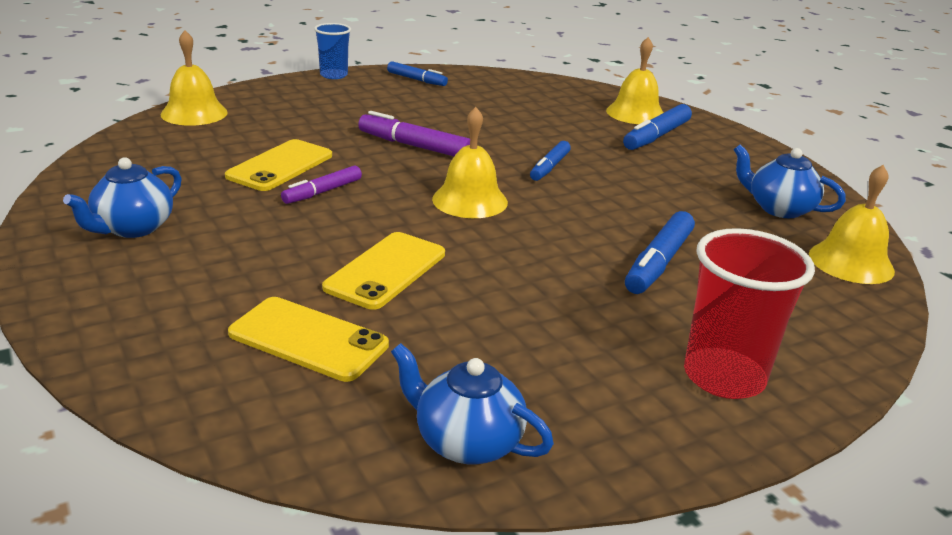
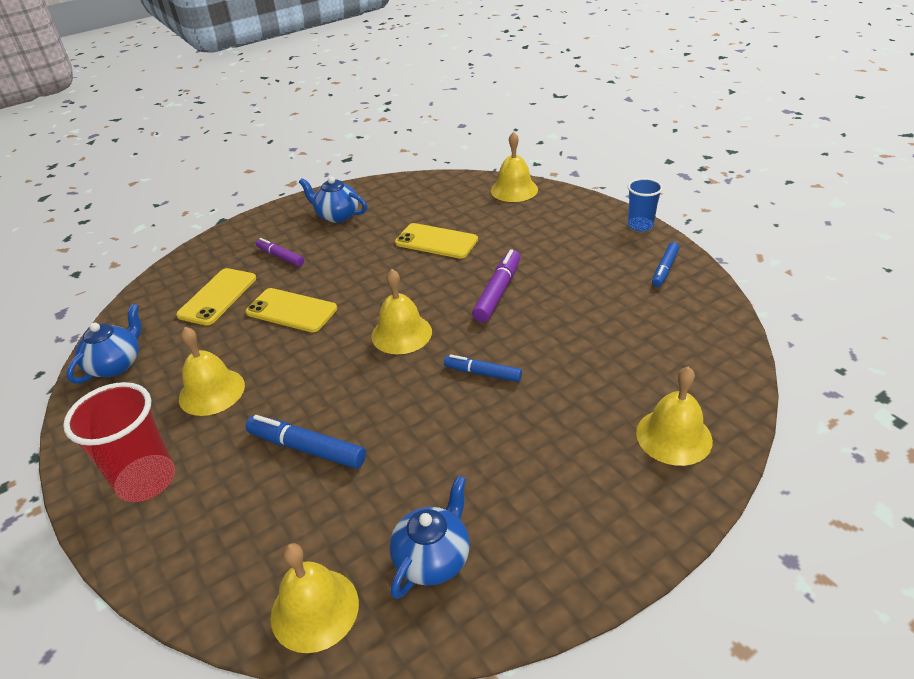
camera: 90 degrees right, 10 degrees up
purple marker [281,165,362,204] -> purple marker moved to [256,238,304,267]
blue marker [623,104,692,150] -> none
none -> yellow bell [179,327,245,416]

